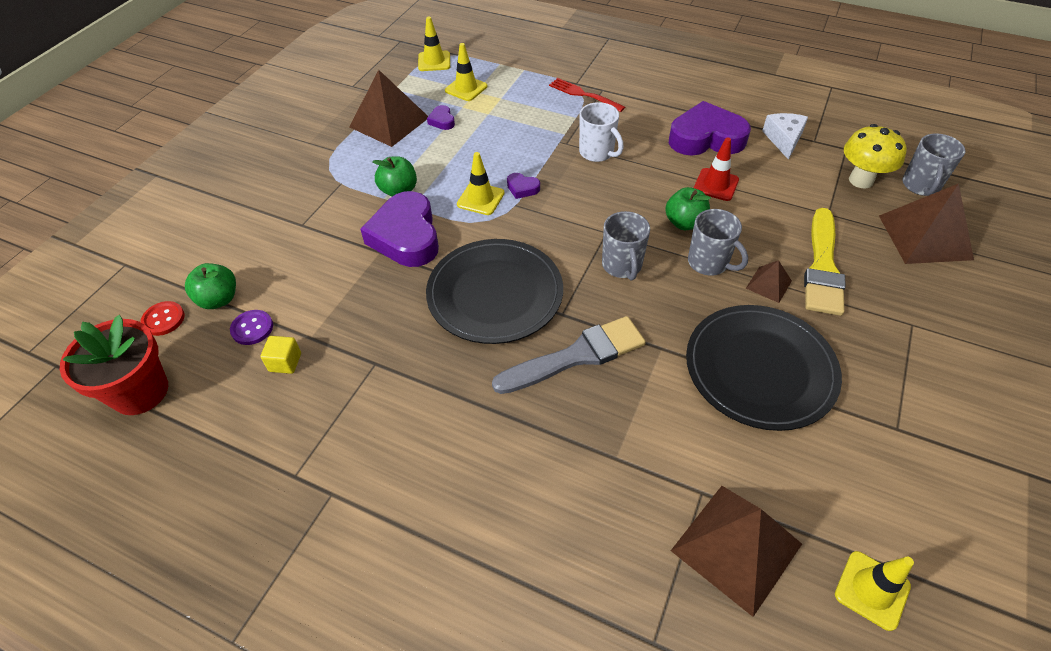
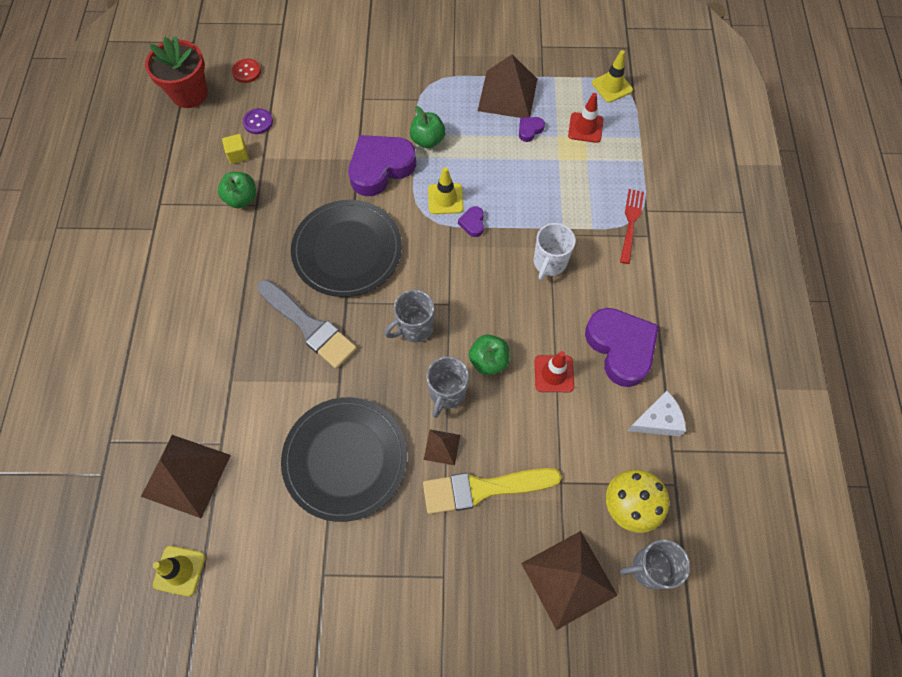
camera: 65 degrees right, 15 degrees up
green apple [185,263,236,309] -> green apple moved to [218,172,256,208]
yellow traffic cone [445,43,487,101] -> red traffic cone [568,93,603,143]

